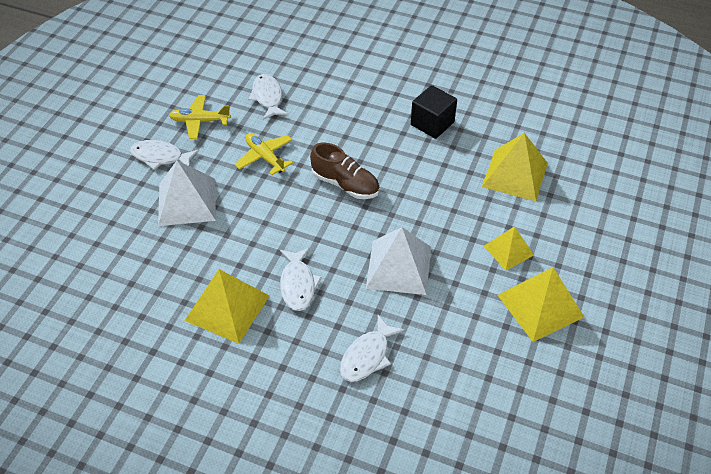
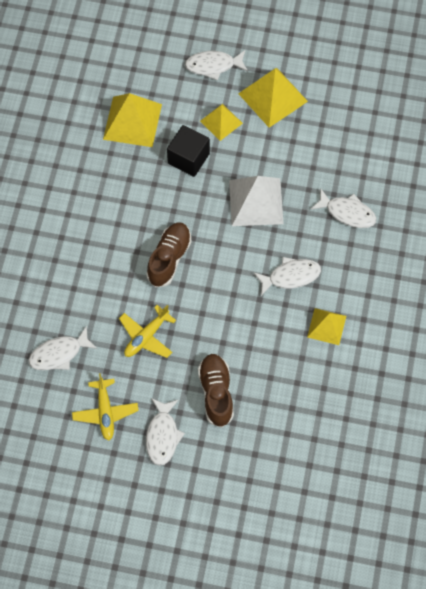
camera: 100 degrees left, 15 degrees up
white pyramid [158,160,216,226] -> brown shoe [198,354,234,427]
yellow pyramid [185,269,270,344] -> yellow pyramid [307,308,346,345], size x0.61
black cube [411,85,457,139] -> black cube moved to [167,125,210,177]
none -> white fish [185,50,248,81]

